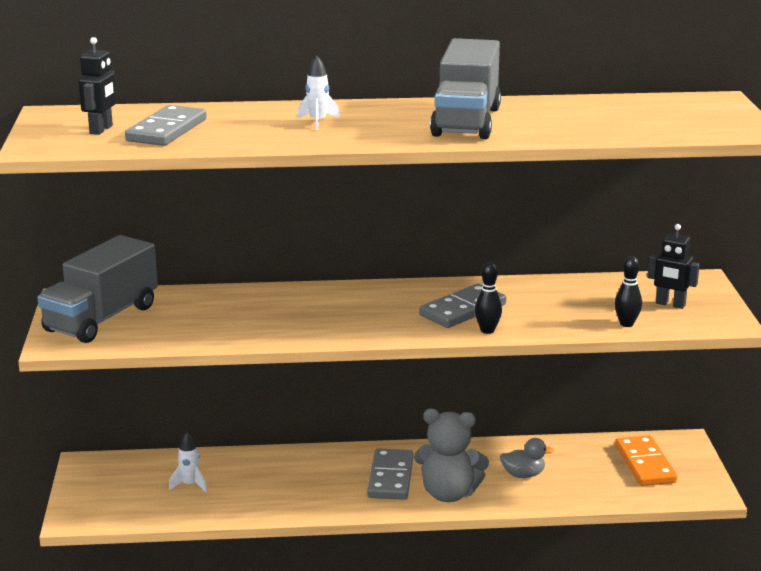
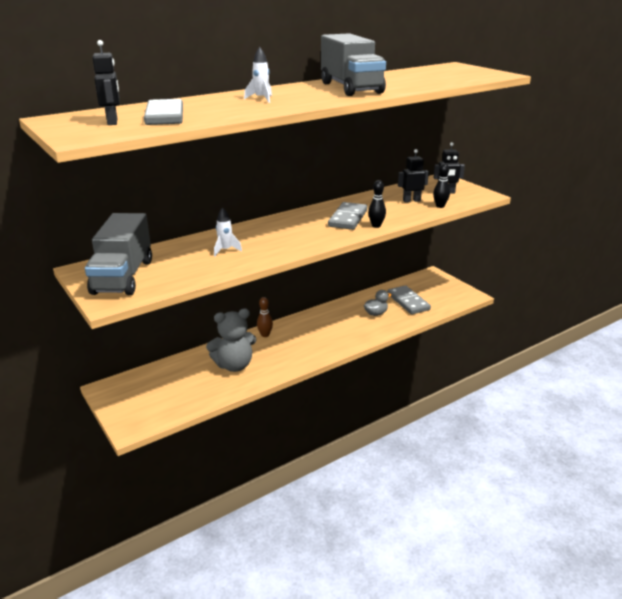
camera: 30 degrees left, 5 degrees up
white rocket [169,432,207,492] -> white rocket moved to [214,207,242,256]
grey domino [367,448,413,500] -> grey domino moved to [387,285,431,314]
grey teddy bear [414,409,489,502] -> grey teddy bear moved to [206,308,256,372]
orange domino [615,435,678,486] -> none
none -> brown bowling pin [257,297,273,337]
none -> black robot [398,149,429,203]

